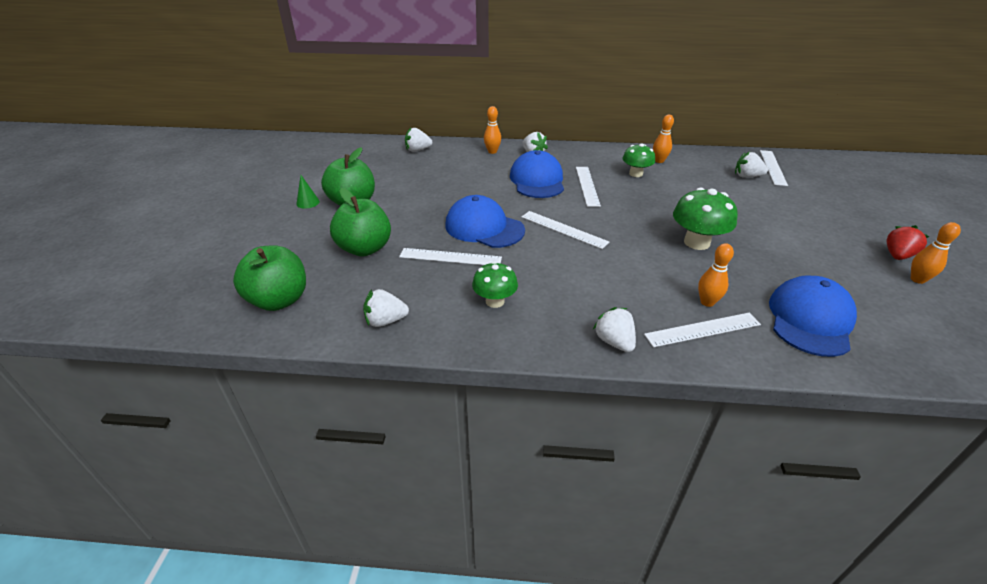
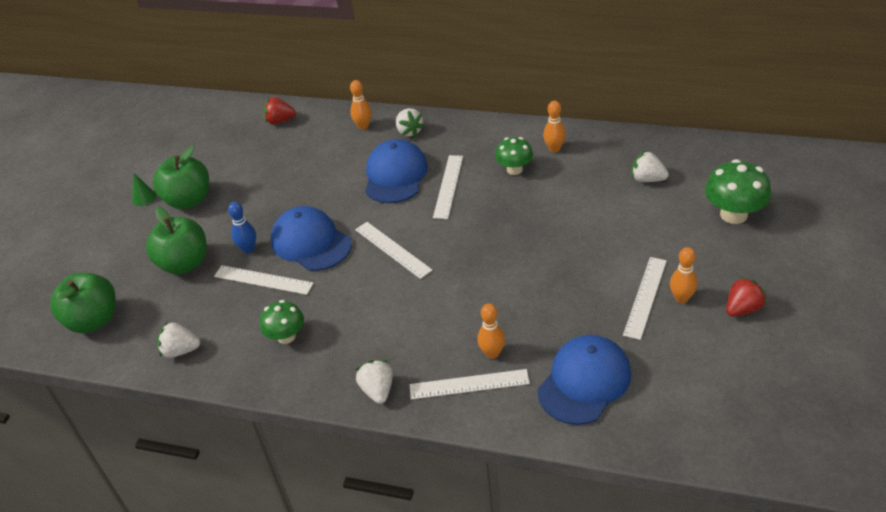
camera: 15 degrees right, 5 degrees up
white strawberry [405,128,432,152] -> red strawberry [263,97,296,125]
green mushroom [673,188,738,250] -> green mushroom moved to [705,159,771,224]
white ruler [760,150,788,186] -> white ruler moved to [623,257,667,340]
orange bowling pin [911,222,961,284] -> orange bowling pin moved to [670,247,698,303]
none -> blue bowling pin [228,202,256,253]

